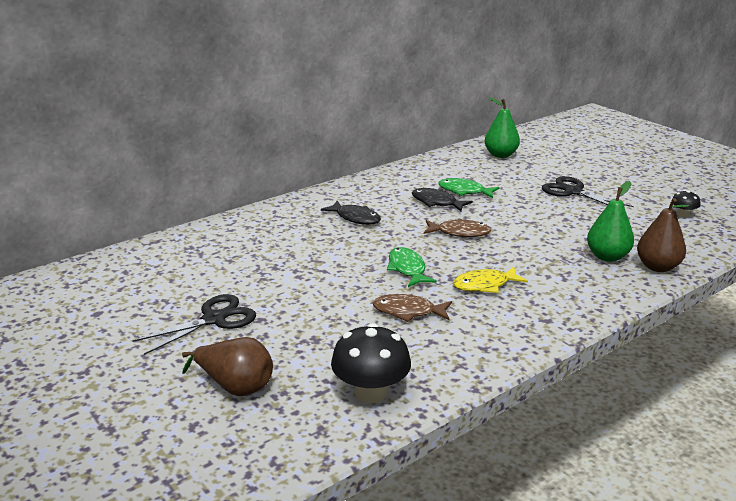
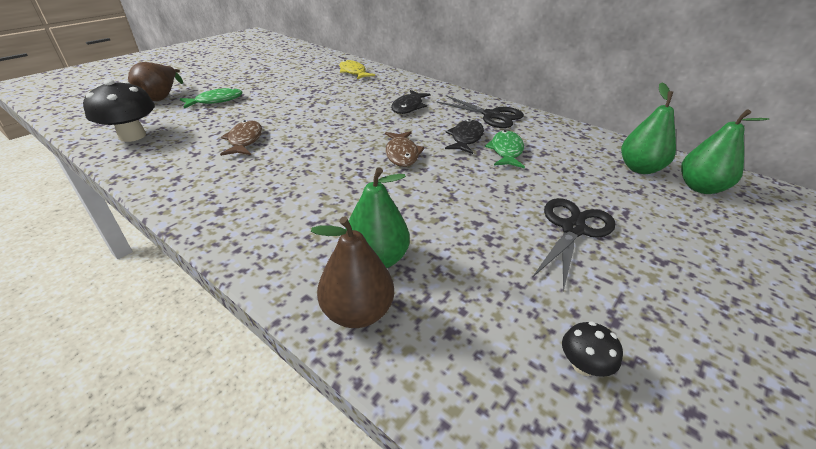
camera: 75 degrees right, 10 degrees up
black scissors [133,294,256,355] -> black scissors moved to [437,95,524,128]
green fish [387,247,437,287] -> green fish moved to [180,87,242,108]
yellow fish [453,266,528,293] -> yellow fish moved to [339,60,375,79]
none -> green pear [681,109,770,194]

